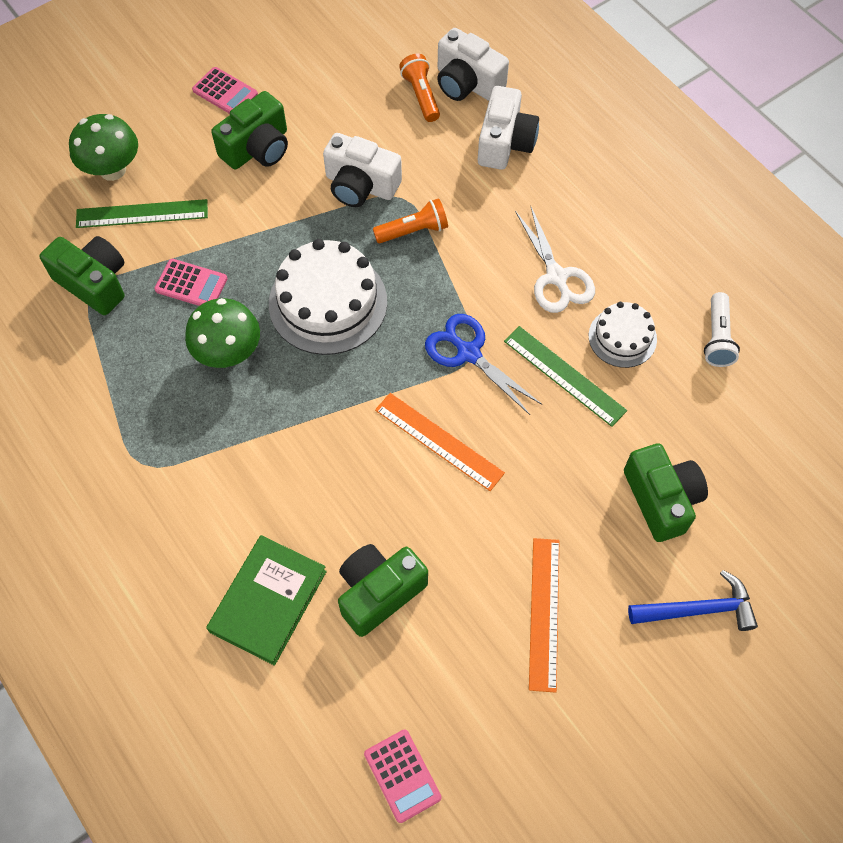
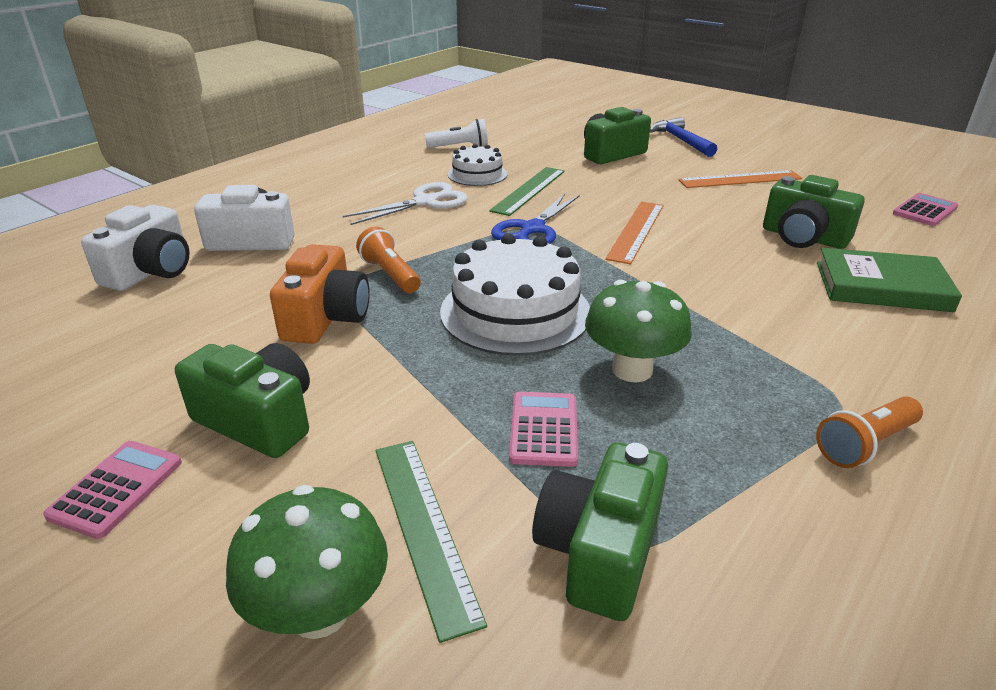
camera: 105 degrees left, 30 degrees down
white camera [323,133,402,207] -> orange camera [270,244,370,344]
orange flashlight [399,54,440,122] -> orange flashlight moved to [816,396,923,468]

